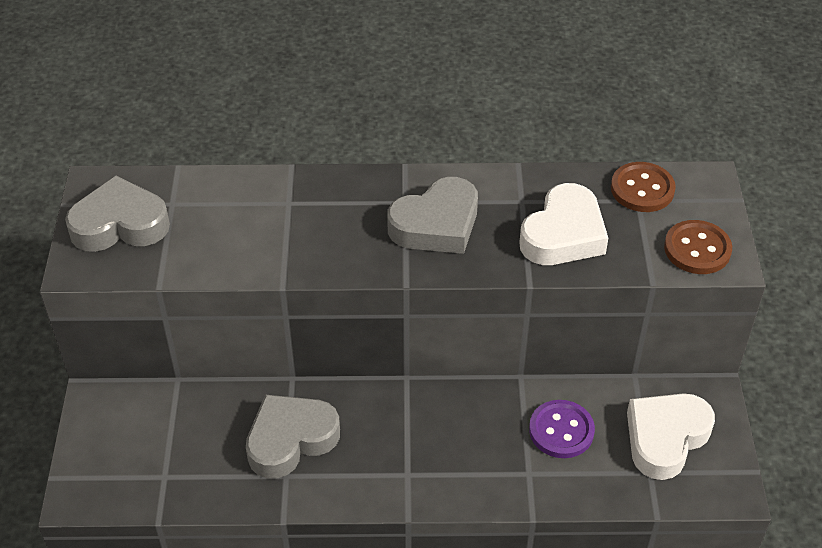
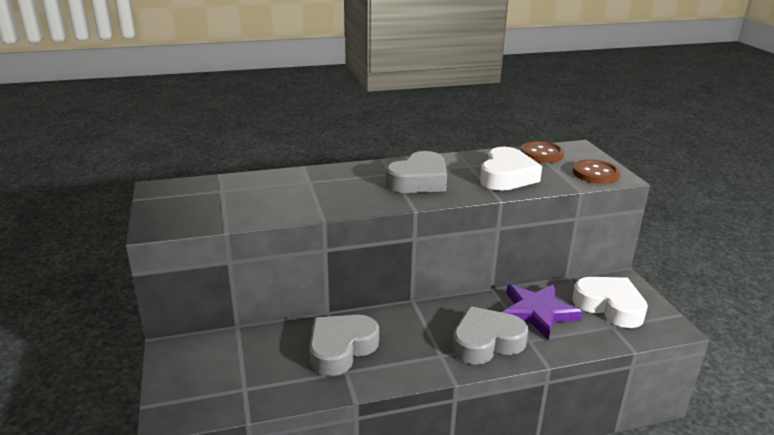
camera: 15 degrees left, 20 degrees down
grey heart [65,176,170,252] -> grey heart moved to [452,306,528,365]
purple button [529,400,595,458] -> purple star [503,284,583,340]
white heart [627,393,715,480] -> white heart turned 105 degrees clockwise [573,277,648,328]

